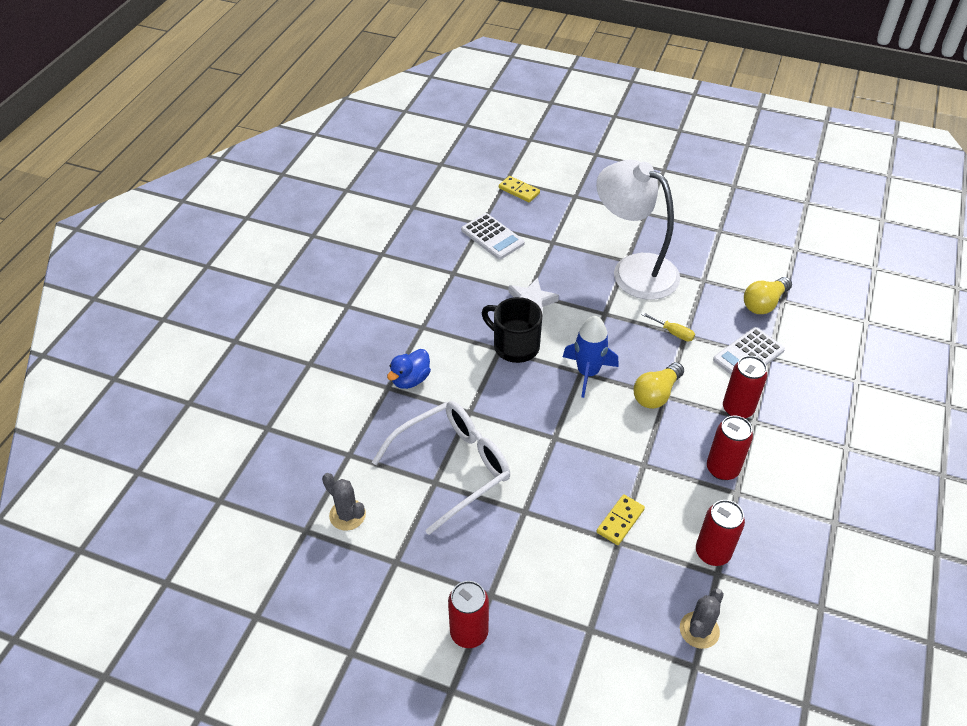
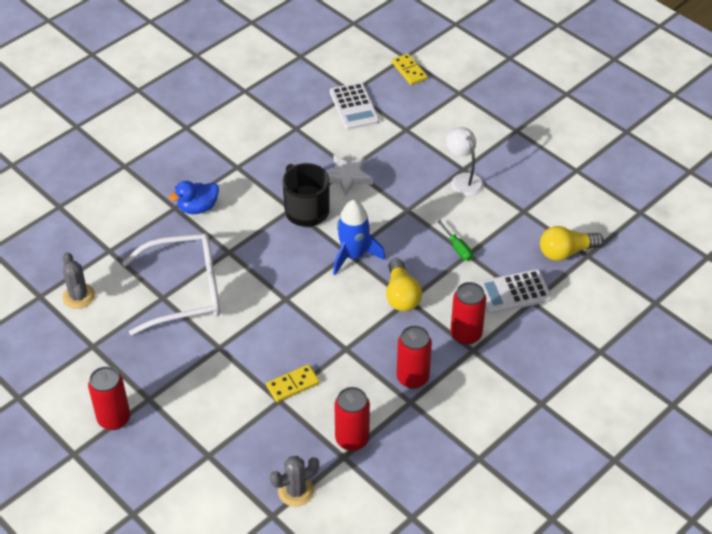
camera: 25 degrees right, 0 degrees up
white lamp [596,160,680,300] -> white lamp [446,127,484,196], size x0.48
yellow light bulb [633,362,684,409] -> yellow light bulb turned 75 degrees counterclockwise [386,258,422,311]
yellow screwdriver [641,312,695,341] -> green screwdriver [437,220,473,261]

